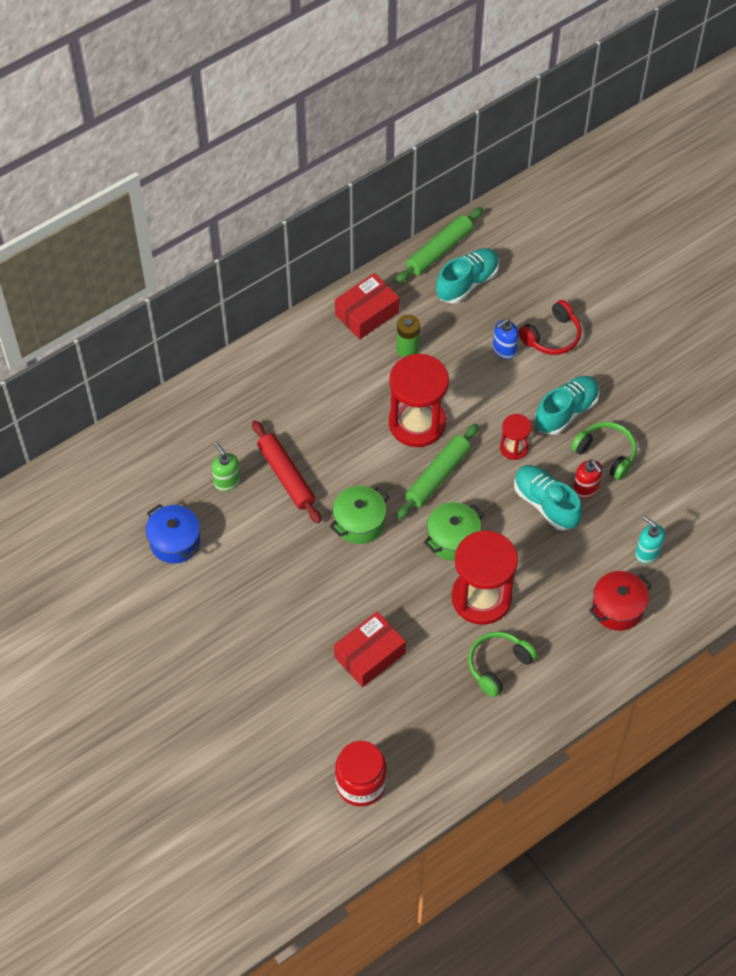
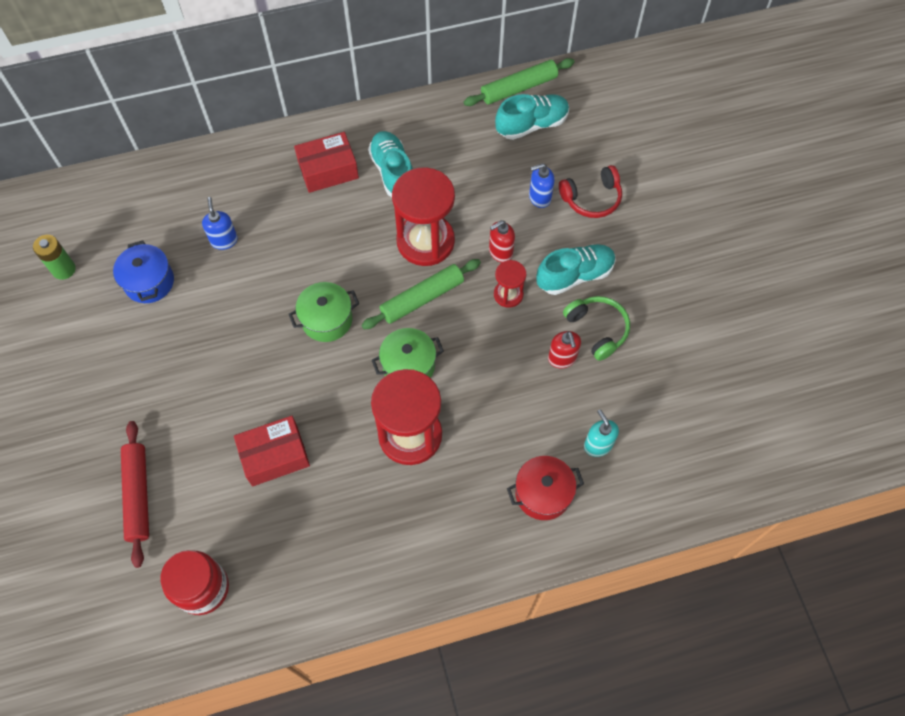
camera: 20 degrees right, 5 degrees up
green soap dispenser [212,442,240,491] -> blue soap dispenser [202,197,238,250]
red rolling pin [252,420,321,523] -> red rolling pin moved to [121,421,149,568]
red box [335,273,400,339] -> red box moved to [294,132,359,193]
green battery [397,314,420,357] -> green battery moved to [33,235,76,280]
green headphones [468,632,537,697] -> none
turquoise shoe [514,465,582,531] -> turquoise shoe moved to [368,131,413,197]
none -> red soap dispenser [489,220,515,263]

